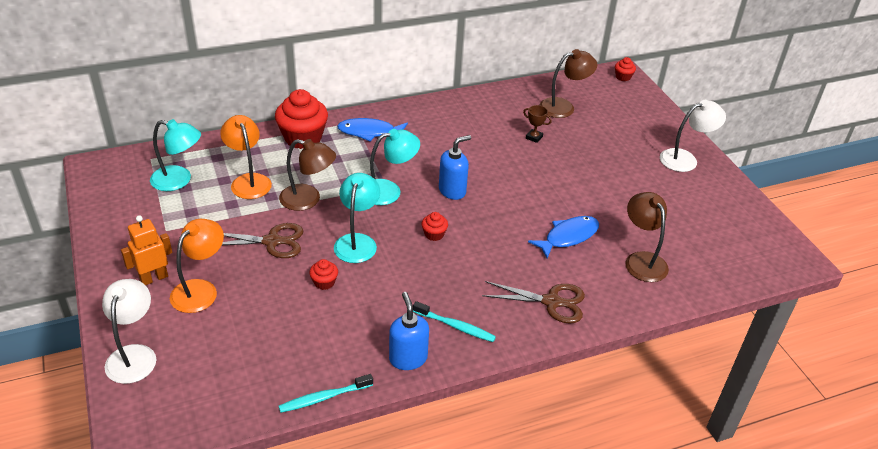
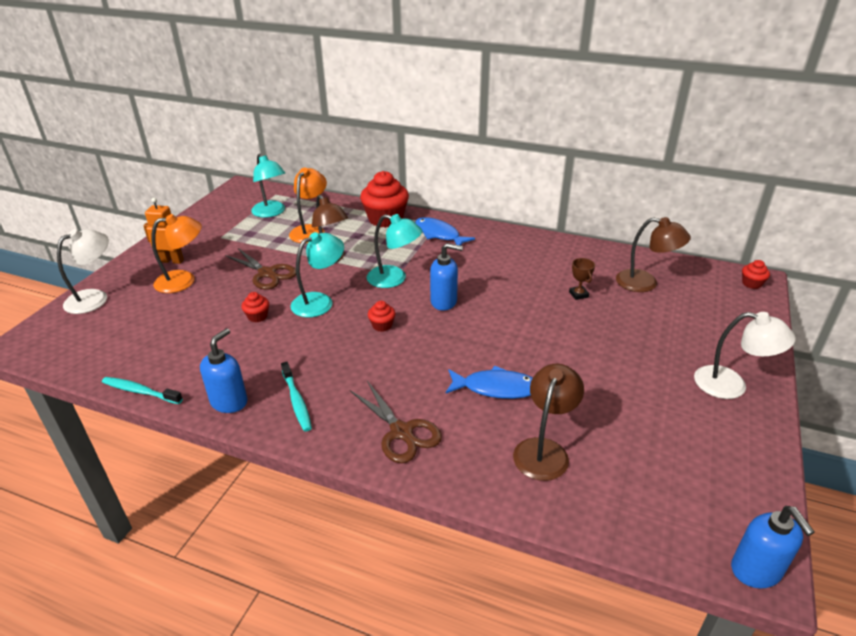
camera: 45 degrees right, 5 degrees down
none -> blue soap dispenser [731,506,815,588]

